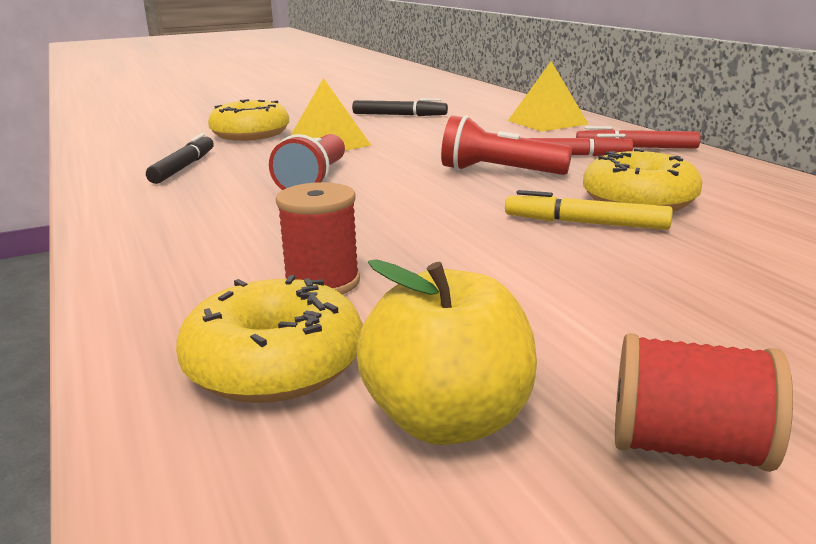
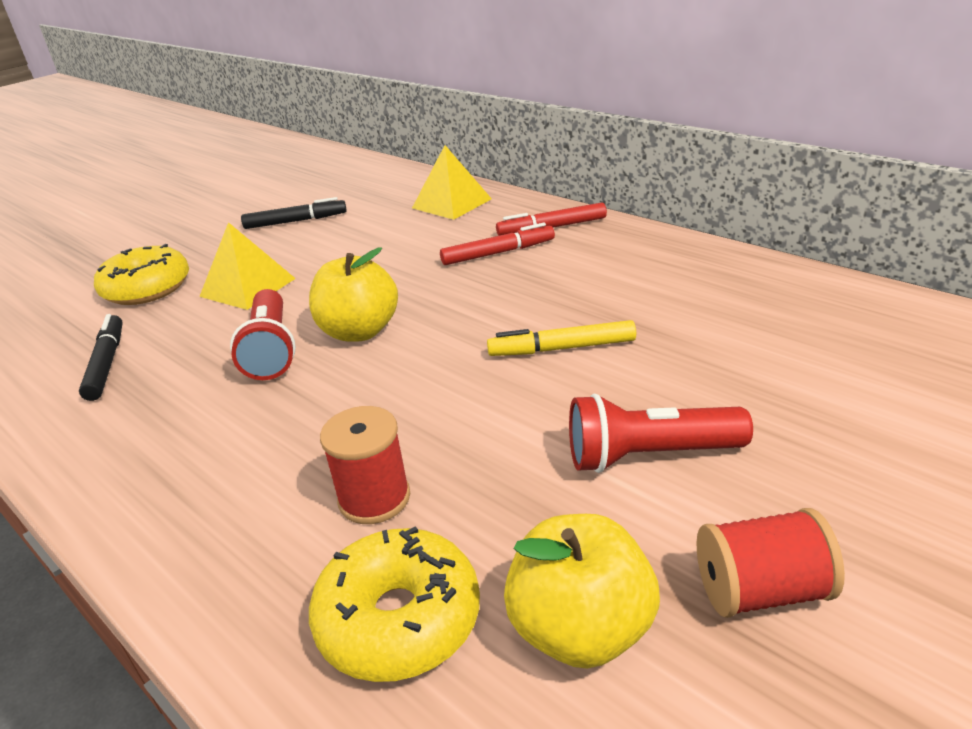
camera: 20 degrees left, 10 degrees up
red flashlight [441,115,573,175] -> red flashlight moved to [569,393,753,473]
yellow donut [583,148,703,212] -> none
none -> yellow apple [309,247,398,341]

